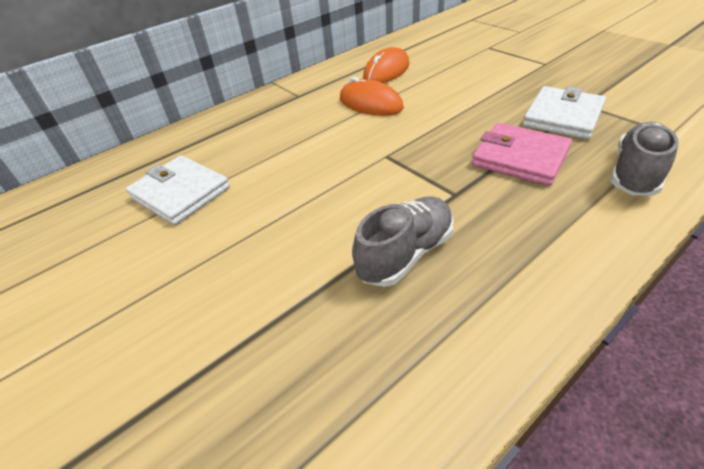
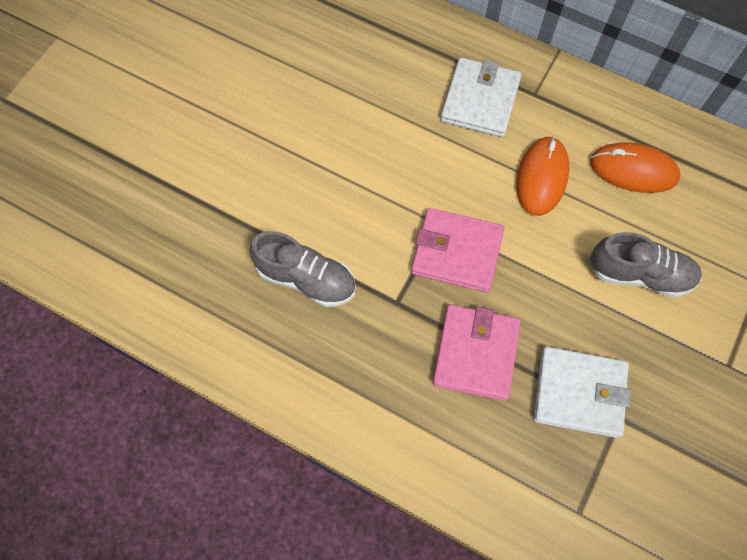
camera: 65 degrees right, 25 degrees up
white wallet [126,155,230,225] -> white wallet moved to [441,58,522,137]
grey shoe [611,122,679,196] -> grey shoe moved to [590,232,702,298]
none -> pink wallet [411,208,504,293]

